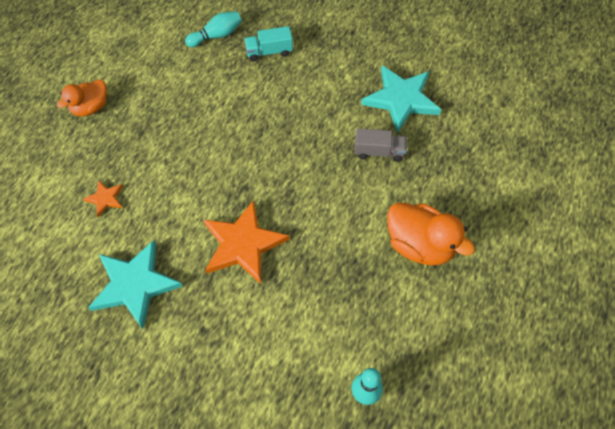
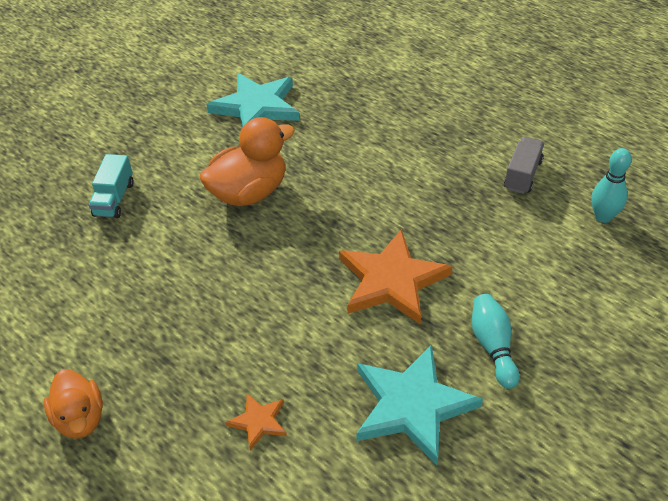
camera: 70 degrees left, 15 degrees down
turquoise bowling pin [185,11,242,47] -> turquoise bowling pin moved to [472,294,519,389]
grey truck [354,128,407,162] -> grey truck moved to [504,137,544,194]
orange duck [387,202,475,265] -> orange duck moved to [199,117,295,206]

